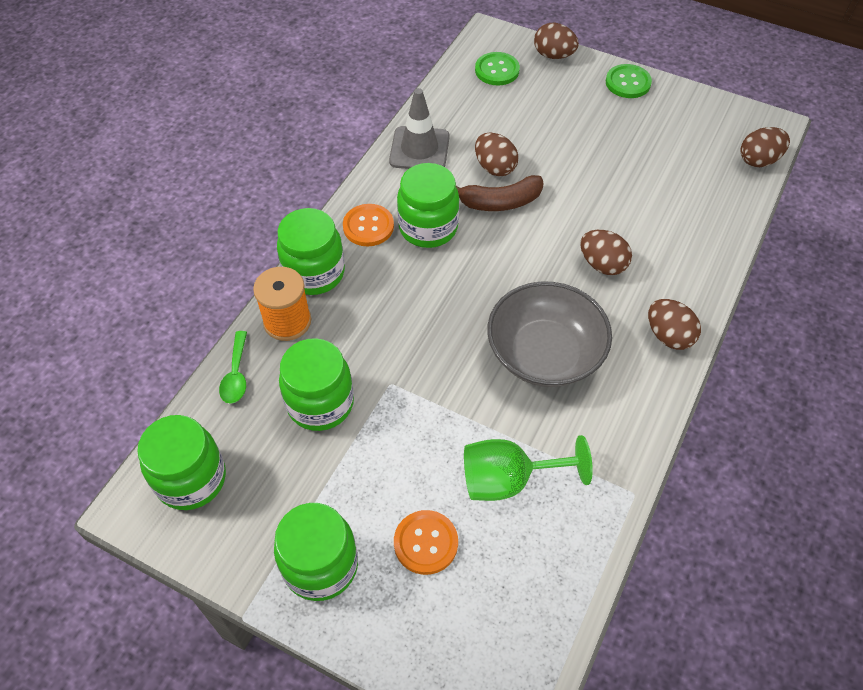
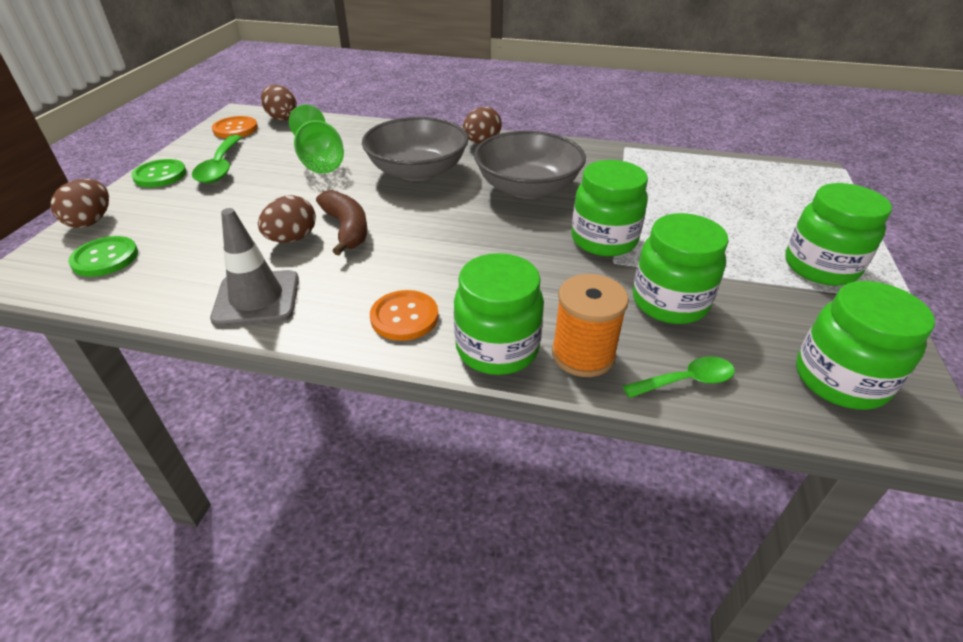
camera: 105 degrees left, 15 degrees down
orange button [394,510,458,575] -> orange button moved to [212,116,258,138]
green jar [397,163,459,248] -> green jar moved to [571,160,648,257]
green goblet [464,435,593,501] -> green goblet moved to [289,104,344,174]
brown egg [580,230,632,275] -> grey bowl [362,117,469,181]
none -> green spoon [192,135,242,183]

